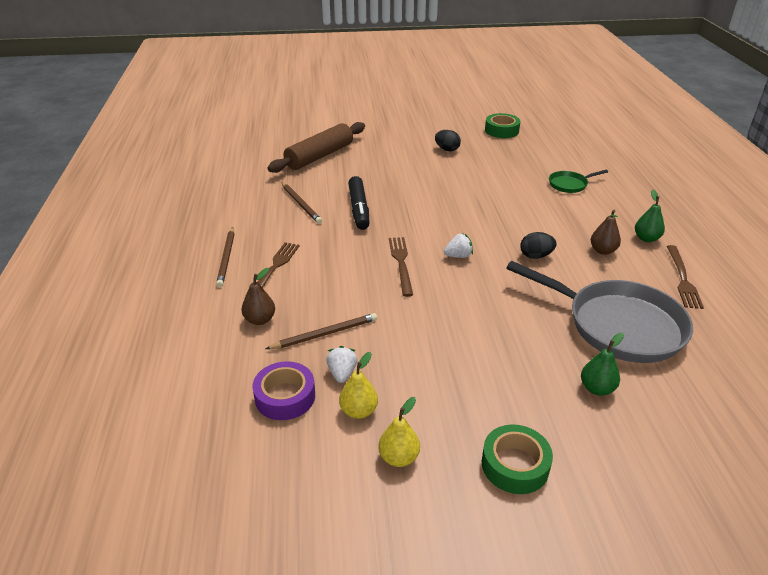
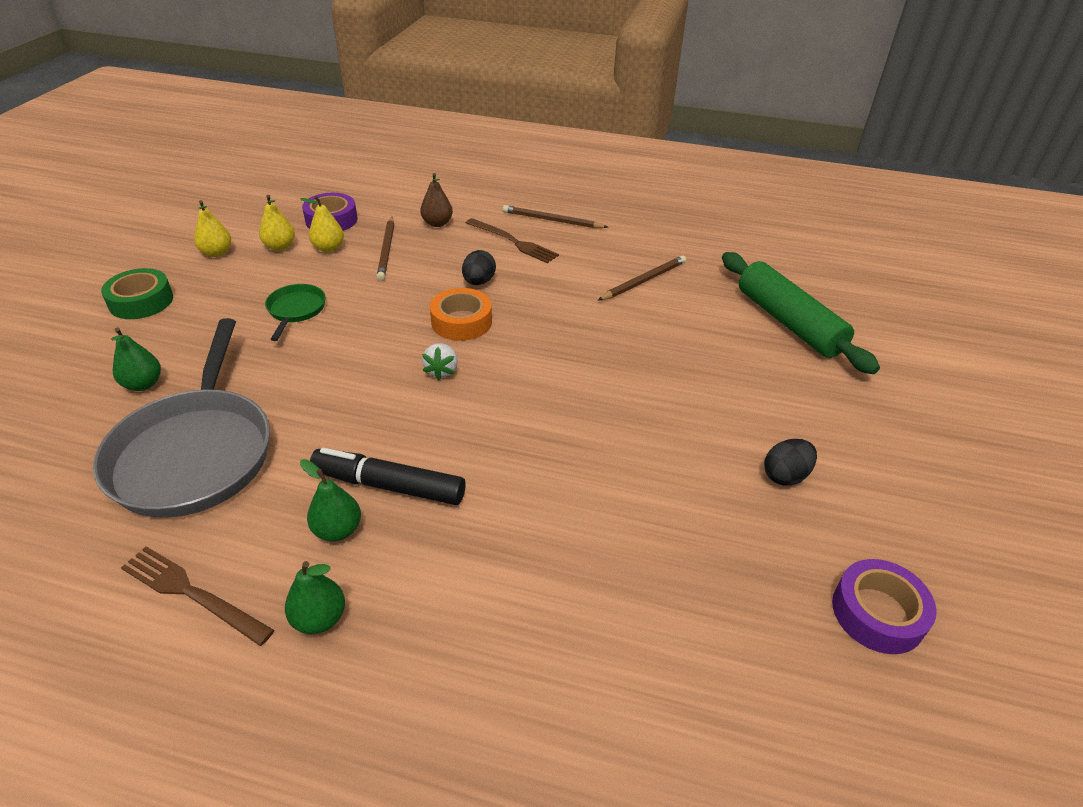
camera: 110 degrees right, 5 degrees up
brown rolling pin [268,122,365,173] -> green rolling pin [722,252,880,374]
brown pencil [281,182,322,224] -> brown pencil turned 150 degrees clockwise [598,255,686,300]
white strawberry [326,346,357,383] -> yellow pear [300,196,344,252]
black marker [348,176,370,230] -> black marker moved to [310,448,466,505]
brown fork [389,237,413,297] -> orange tape [430,288,492,341]
green tape [485,113,521,138] -> purple tape [832,559,937,654]
grey pan [506,261,693,363] -> grey pan turned 60 degrees counterclockwise [93,318,270,518]
black egg [520,232,556,259] -> black egg moved to [462,250,496,285]
green pan [549,170,608,193] -> green pan moved to [265,284,326,341]
brown pear [591,210,621,255] -> green pear [300,459,361,541]

